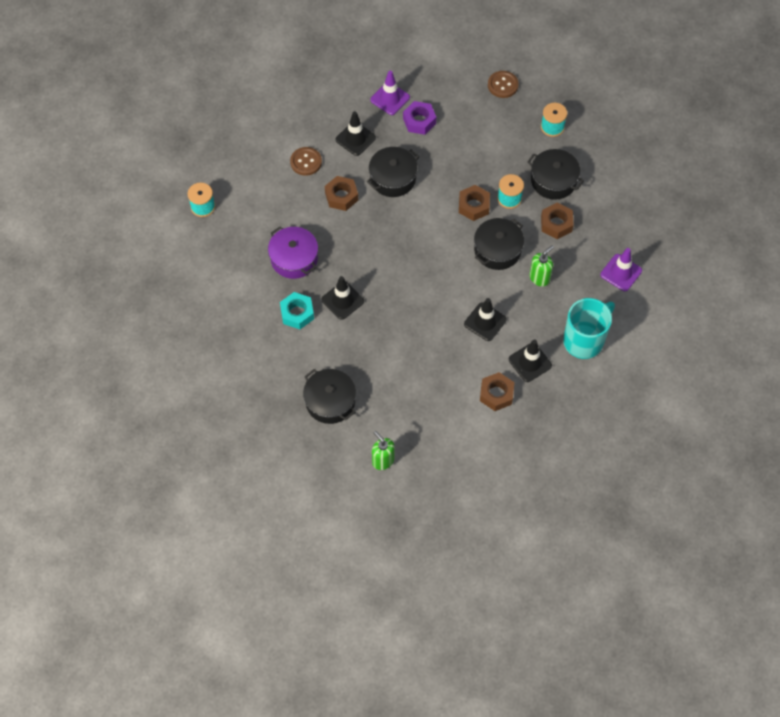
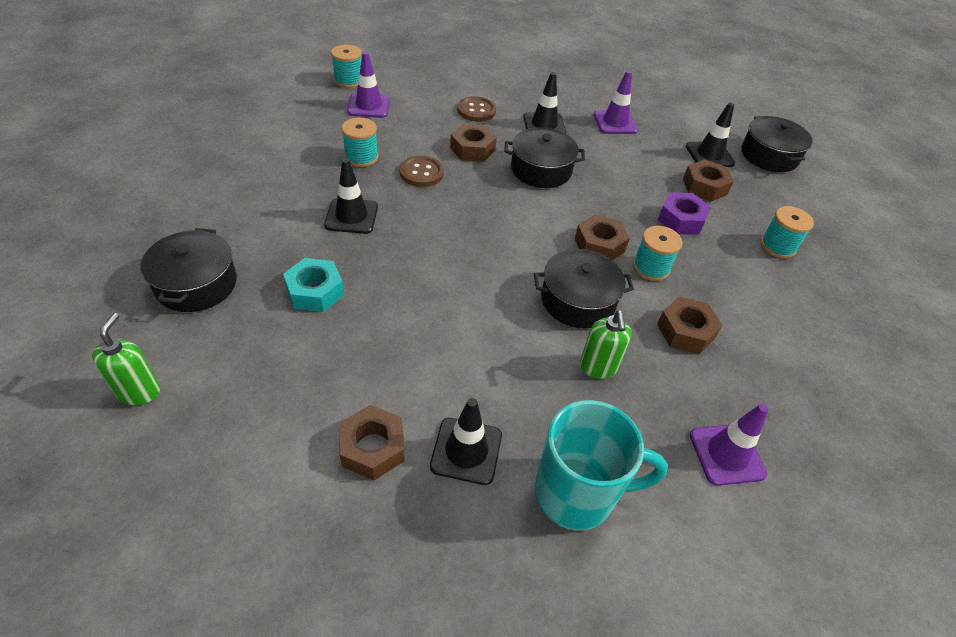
camera: 40 degrees right, 15 degrees down
purple pot [268,226,318,279] -> turquoise spool [341,118,378,167]
turquoise nut [280,292,314,329] -> turquoise nut moved to [283,258,344,312]
purple nut [403,101,436,135] -> purple nut moved to [658,192,711,235]
black traffic cone [464,298,507,341] -> black traffic cone moved to [686,103,735,167]
brown button [488,71,519,98] -> brown button moved to [400,156,444,187]
black pot [527,149,584,200] -> black pot moved to [741,116,813,172]
green soap dispenser [530,245,554,286] -> green soap dispenser turned 90 degrees clockwise [580,310,632,379]
none -> purple traffic cone [347,51,390,118]
none -> brown nut [683,159,734,201]

